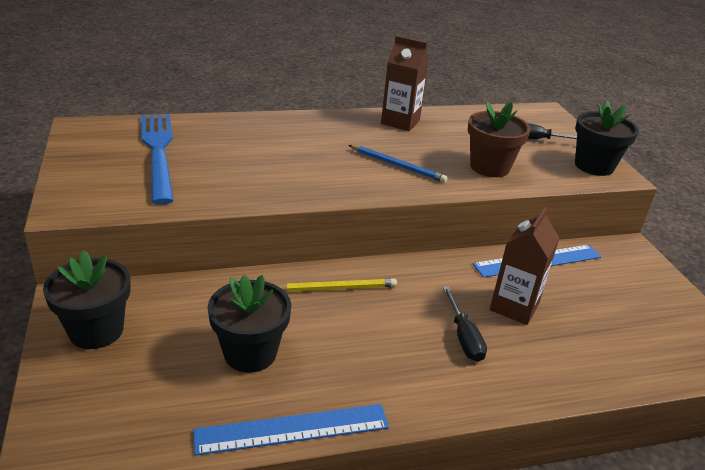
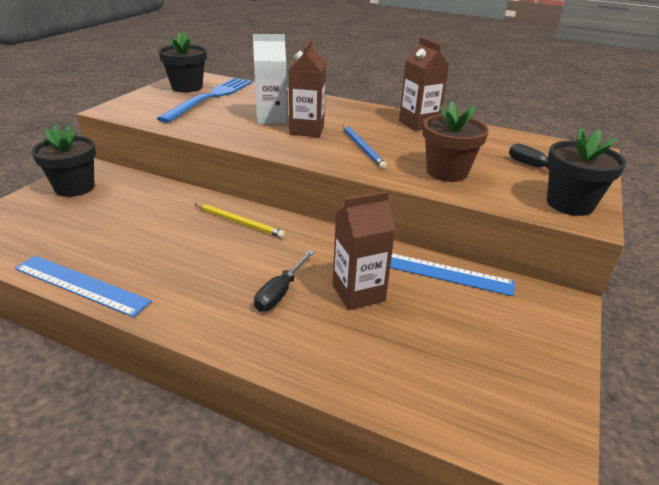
camera: 40 degrees right, 0 degrees up
black flower pot [208,275,291,373] -> black flower pot moved to [158,31,207,93]
none -> white carton [253,34,287,124]
none -> brown carton [289,40,326,137]

